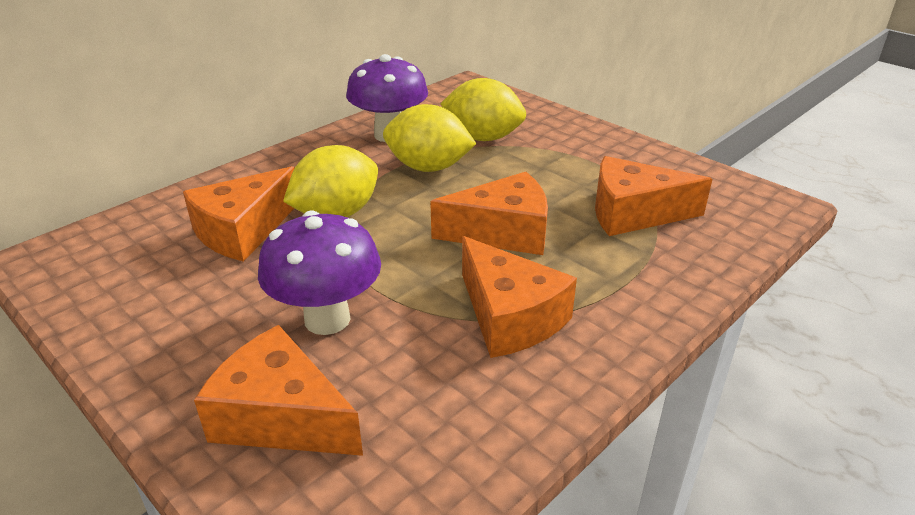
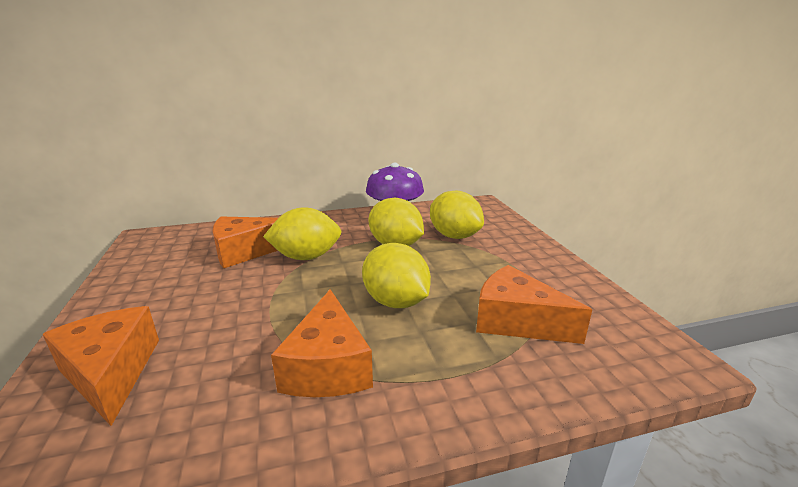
camera: 30 degrees right, 10 degrees down
purple mushroom [258,210,381,335] -> none
orange cheese [430,172,548,255] -> yellow lemon [362,243,431,308]

